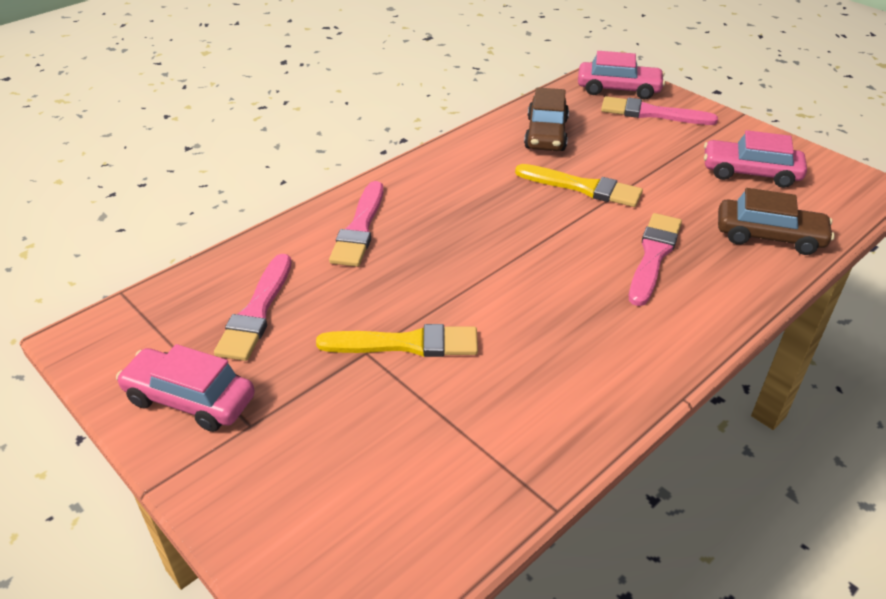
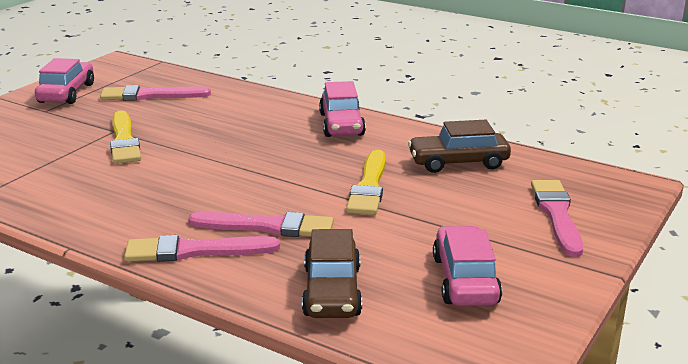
camera: 75 degrees right, 15 degrees down
pink brush [329,181,383,267] -> pink brush moved to [124,235,280,262]
pink car [578,51,665,99] -> pink car moved to [319,81,366,137]

